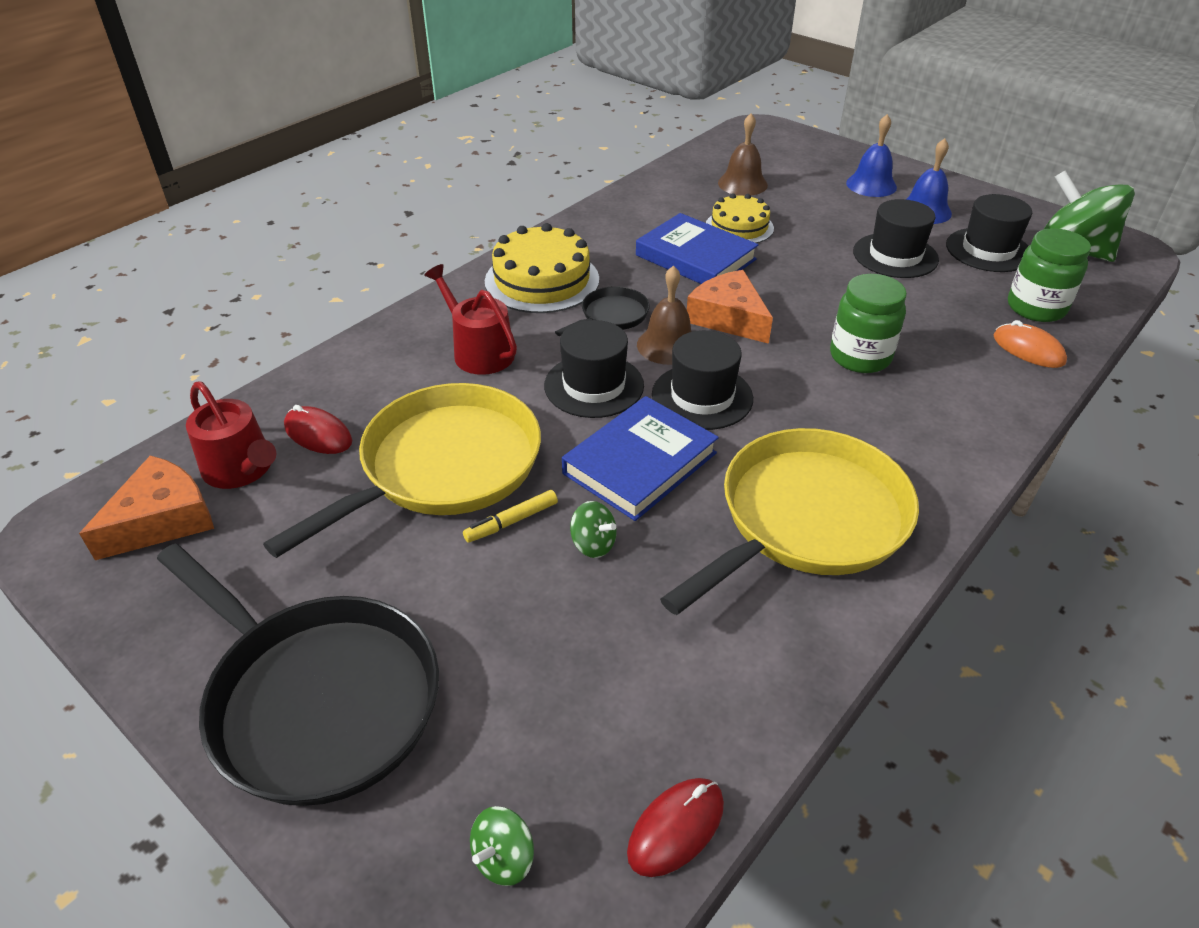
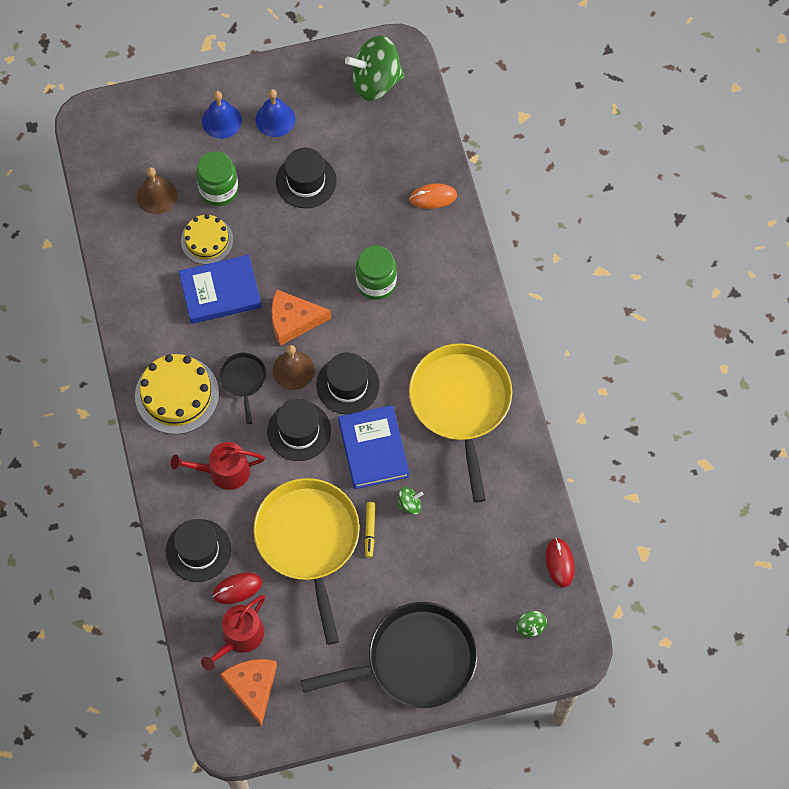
camera: 55 degrees left, 25 degrees up
red watering can [186,382,277,489] -> red watering can turned 135 degrees clockwise [201,595,265,671]
black hat [946,194,1032,272] -> black hat moved to [166,519,231,582]
green jar [1008,228,1091,322] -> green jar moved to [196,151,238,206]

